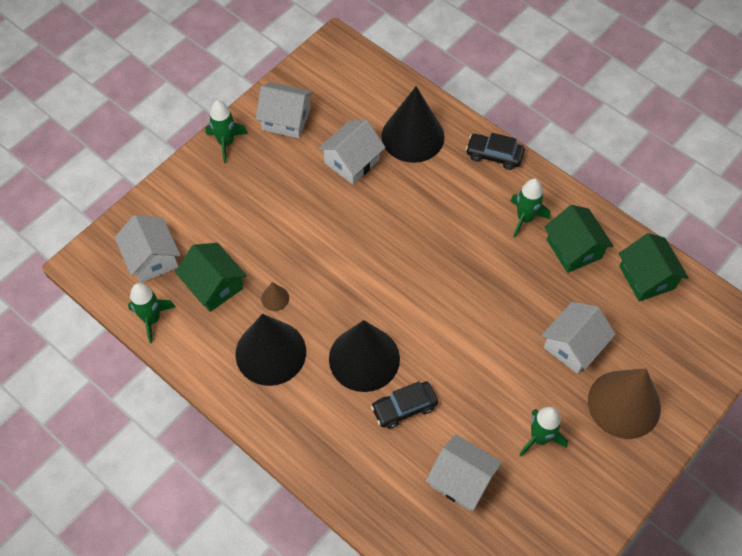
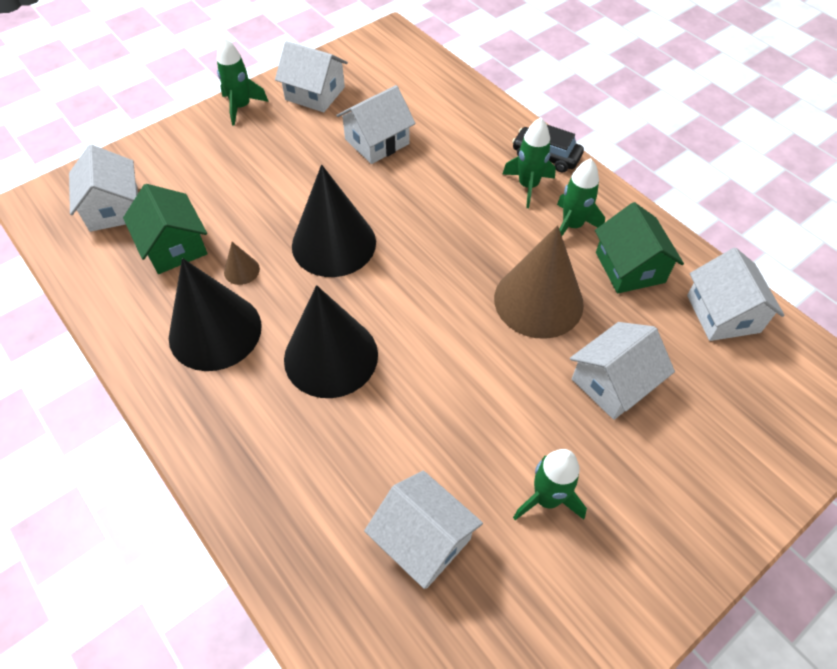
camera: 10 degrees right, 5 degrees down
green rocket [128,283,175,343] -> green rocket moved to [502,118,556,208]
black car [371,381,438,429] -> none
black cone [381,86,444,163] -> black cone moved to [292,165,376,277]
brown cone [588,368,661,439] -> brown cone moved to [494,225,584,339]
green house [619,233,689,302] -> white house [687,248,785,341]

